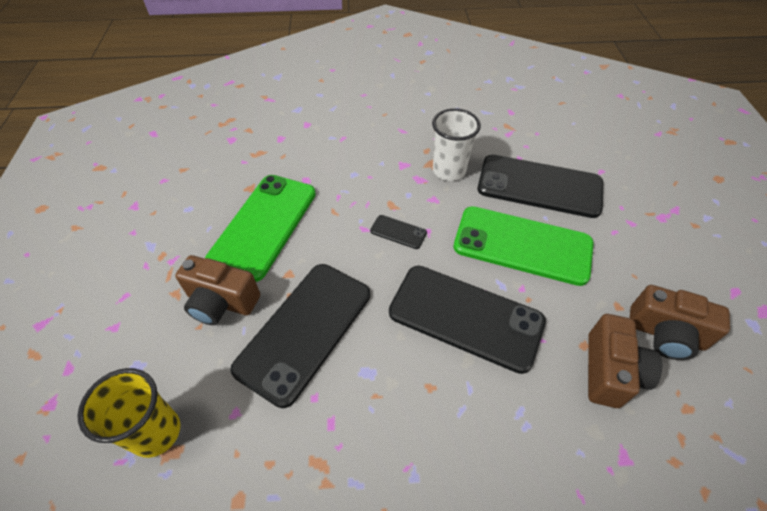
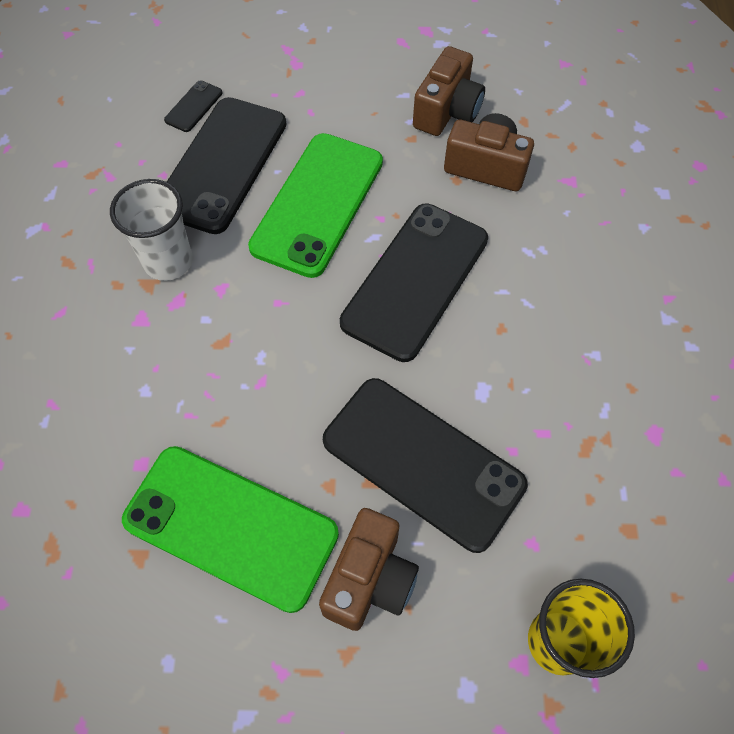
camera: 85 degrees left, 10 degrees up
black phone [370,215,427,249] -> black phone moved to [164,81,222,132]

